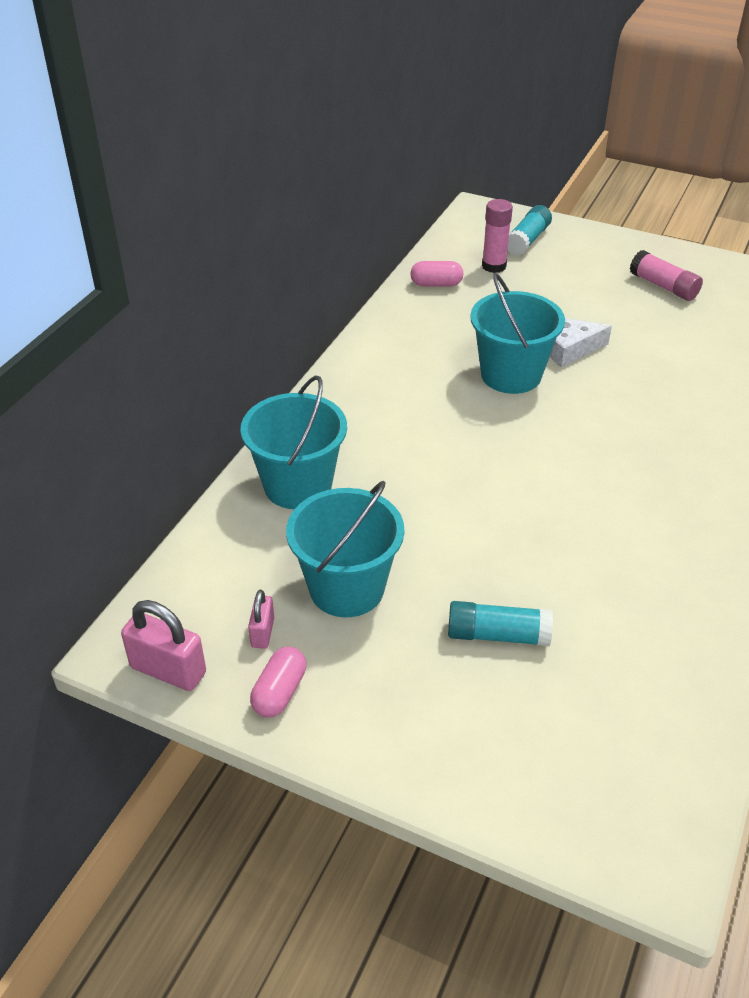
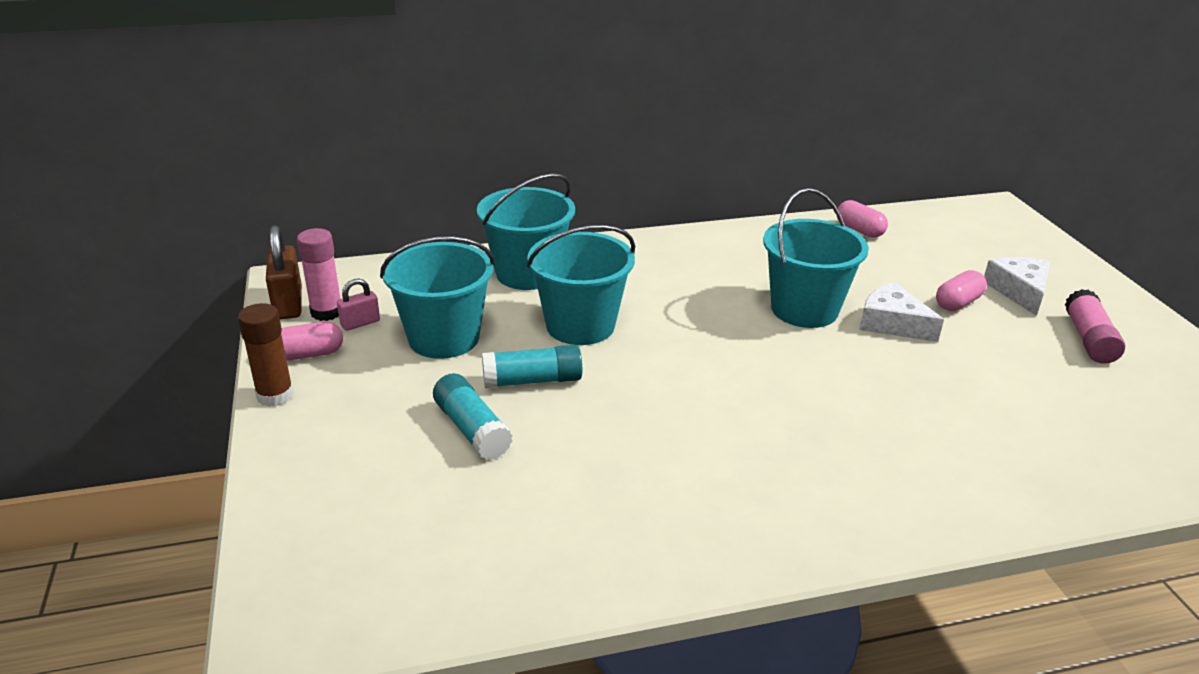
camera: 50 degrees right, 10 degrees down
pink padlock [121,600,206,691] -> brown padlock [266,225,302,319]
pink glue stick [482,199,513,273] -> pink glue stick moved to [297,228,340,321]
turquoise glue stick [508,205,552,256] -> turquoise glue stick moved to [482,345,582,388]
none -> brown glue stick [238,303,294,407]
none -> turquoise bucket [527,225,635,345]
none -> pink capsule [936,270,987,311]
none -> white cheese [984,257,1050,316]

